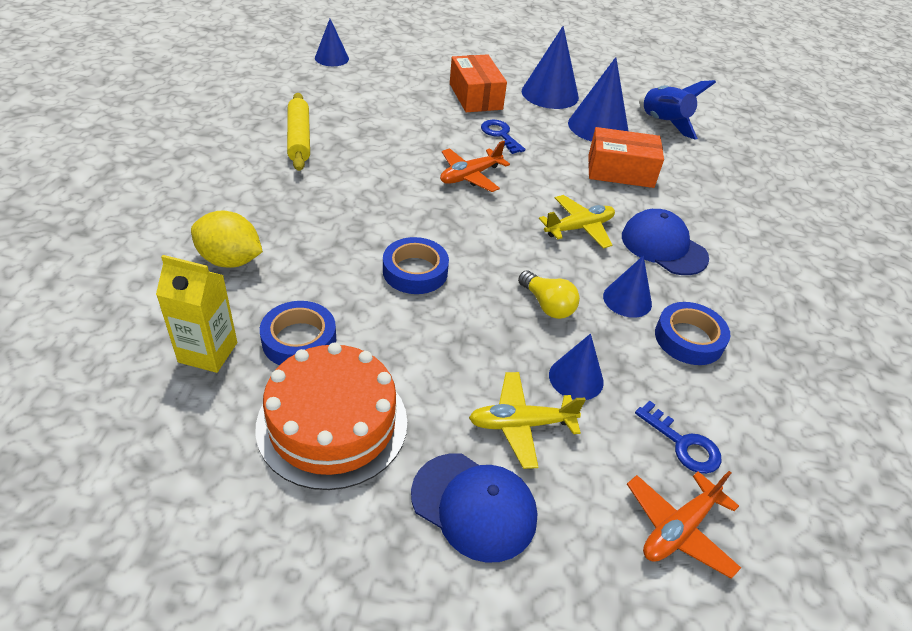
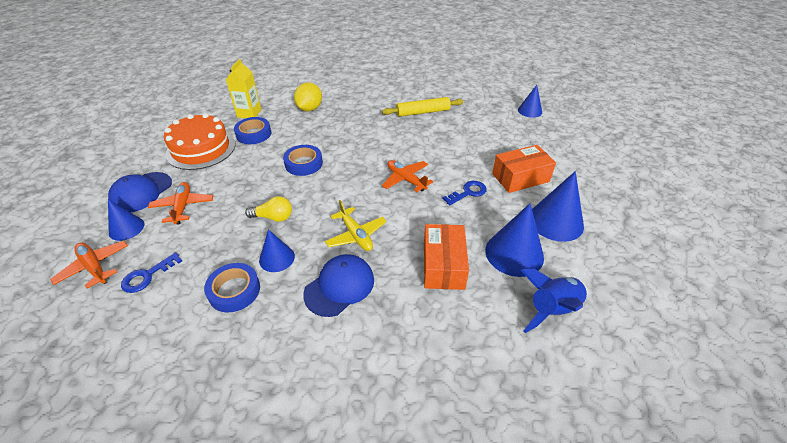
camera: 90 degrees right, 0 degrees up
yellow plane [469,372,586,469] -> orange plane [148,182,213,225]
yellow light bulb [518,270,580,319] -> yellow light bulb turned 135 degrees counterclockwise [245,196,292,222]
blue cone [549,334,604,400] -> blue cone moved to [108,200,144,241]

